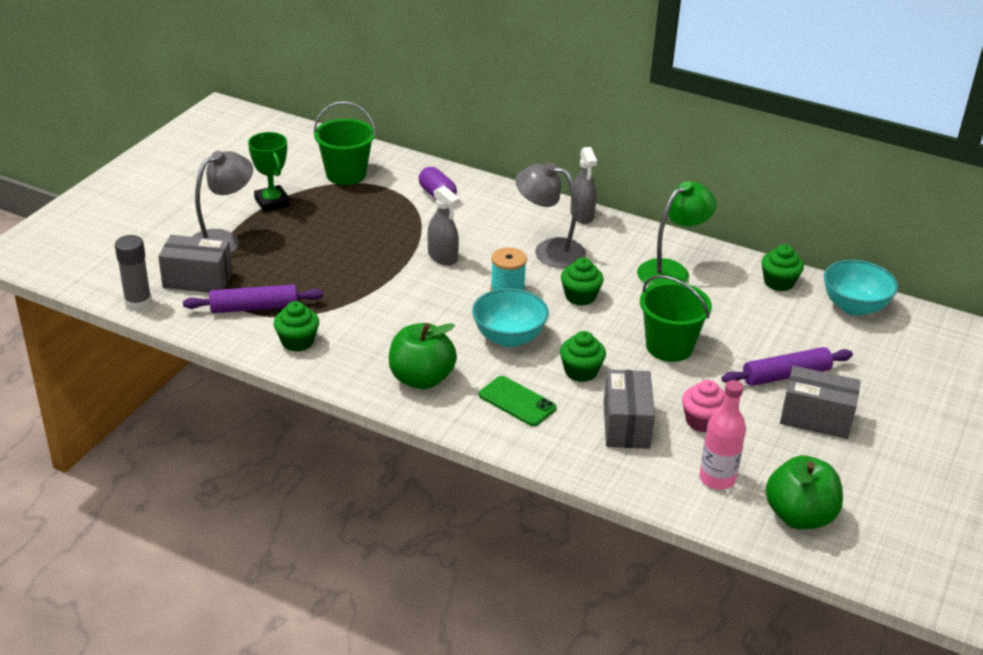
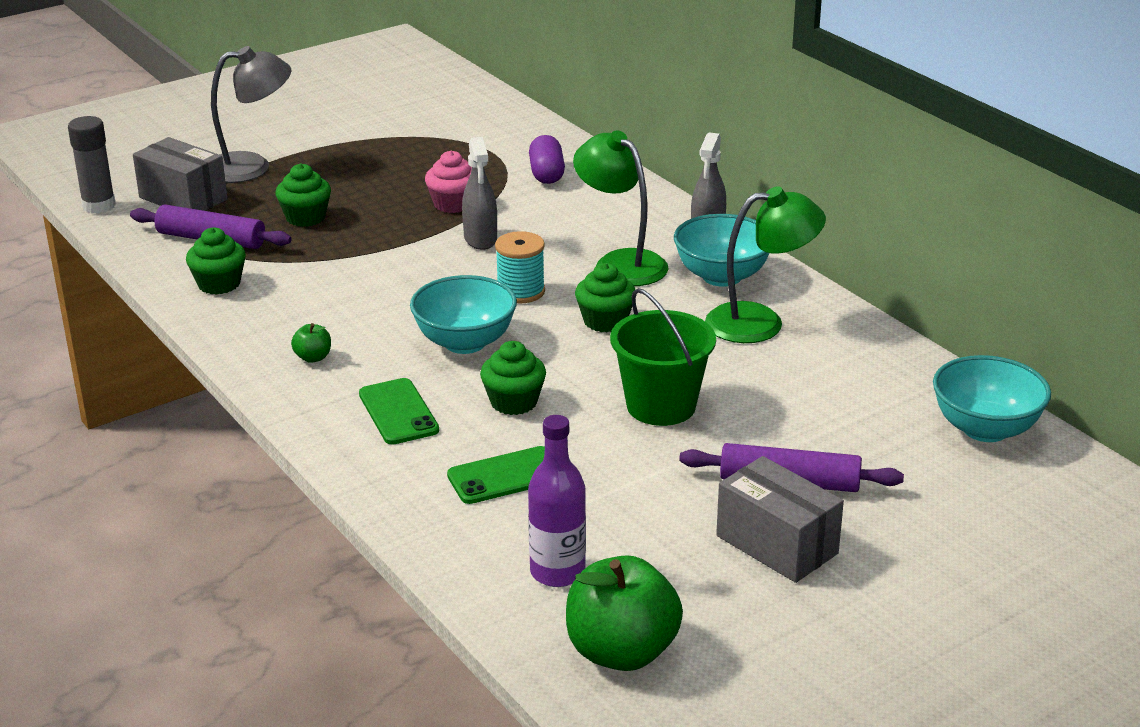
camera: 30 degrees right, 5 degrees down
green trophy [248,132,290,212] -> none
green bucket [313,101,376,185] -> none
green apple [389,323,457,389] -> green apple [291,323,331,363], size x0.43
grey lamp [515,162,586,268] -> green lamp [573,130,669,286]
grey box [604,369,655,449] -> green phone [447,446,545,504]
pink cupcake [682,380,725,432] -> pink cupcake moved to [425,151,472,213]
pink bottle [699,380,746,490] -> purple bottle [528,415,586,587]
green cupcake [761,244,804,291] -> green cupcake moved to [276,163,331,227]
none -> turquoise bowl [674,214,769,287]

